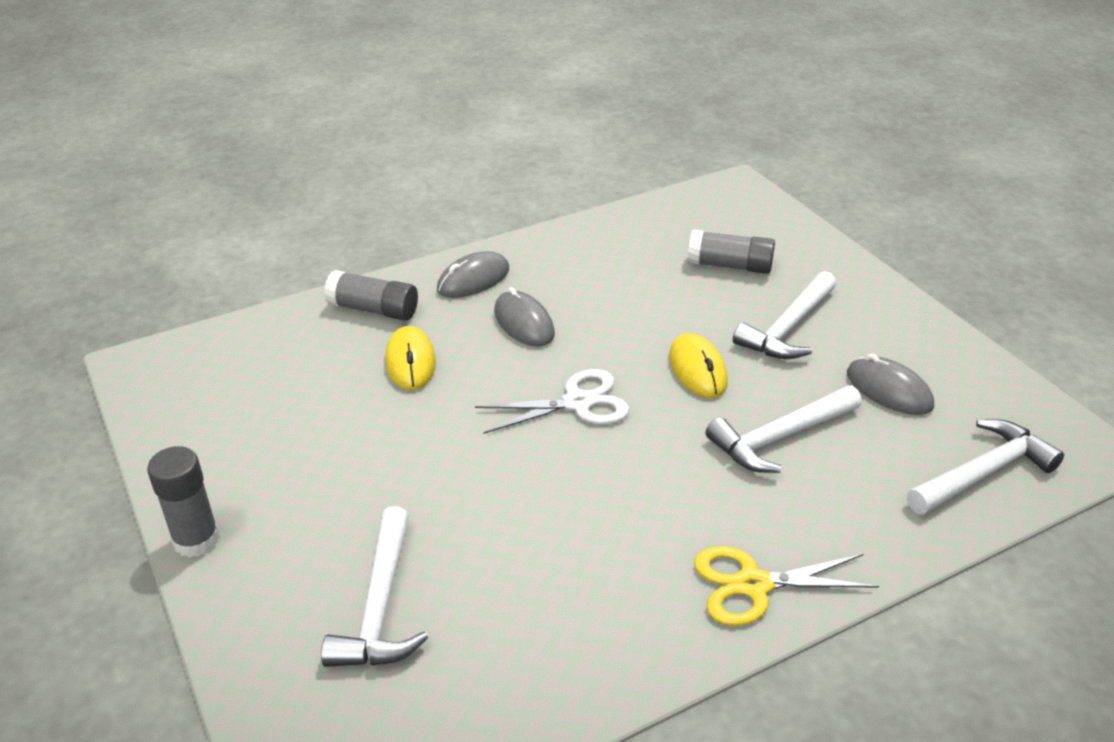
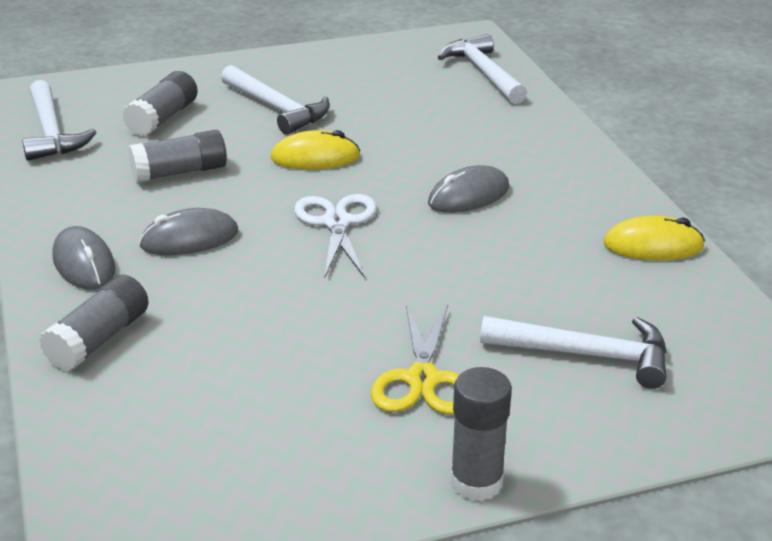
camera: 80 degrees left, 5 degrees down
yellow mouse [385,326,436,390] -> yellow mouse moved to [603,215,705,260]
yellow scissors [694,546,879,626] -> yellow scissors moved to [371,305,459,415]
white hammer [706,386,862,473] -> white hammer moved to [22,80,97,161]
grey mouse [847,353,934,415] -> grey mouse moved to [428,165,509,213]
none -> grey glue stick [128,130,227,183]

